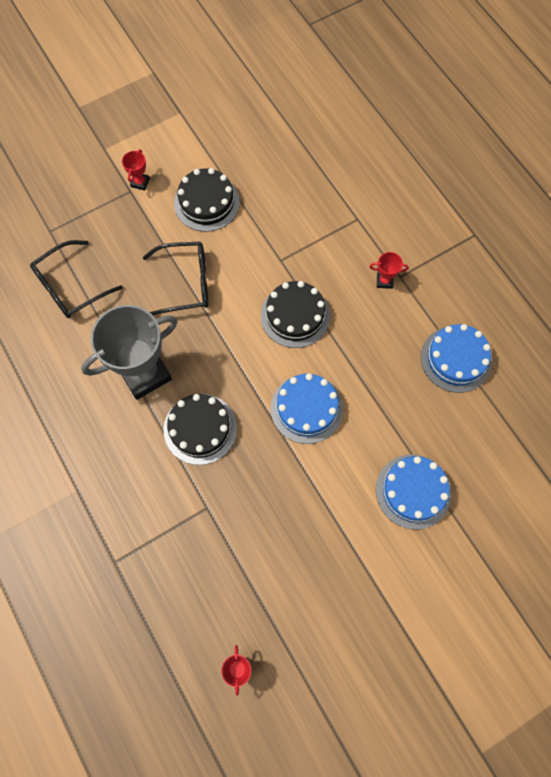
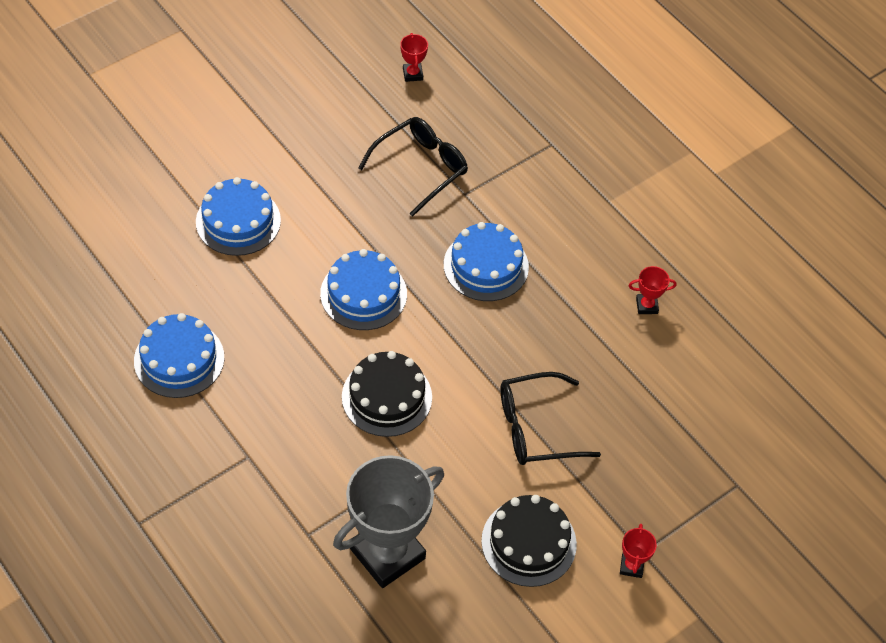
camera: 170 degrees right, 15 degrees down
black glasses [30,240,123,318] -> black glasses moved to [358,117,468,217]
grey trophy [81,305,178,400] -> grey trophy moved to [333,455,444,588]
black cake [164,394,237,465] -> blue cake [444,222,529,301]
red trophy [370,252,409,289] -> red trophy moved to [629,266,677,314]

